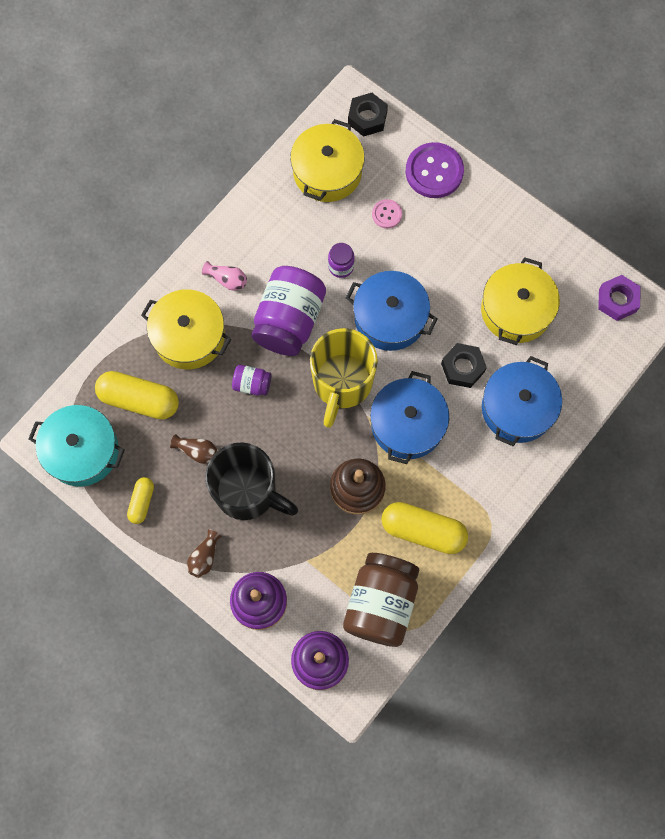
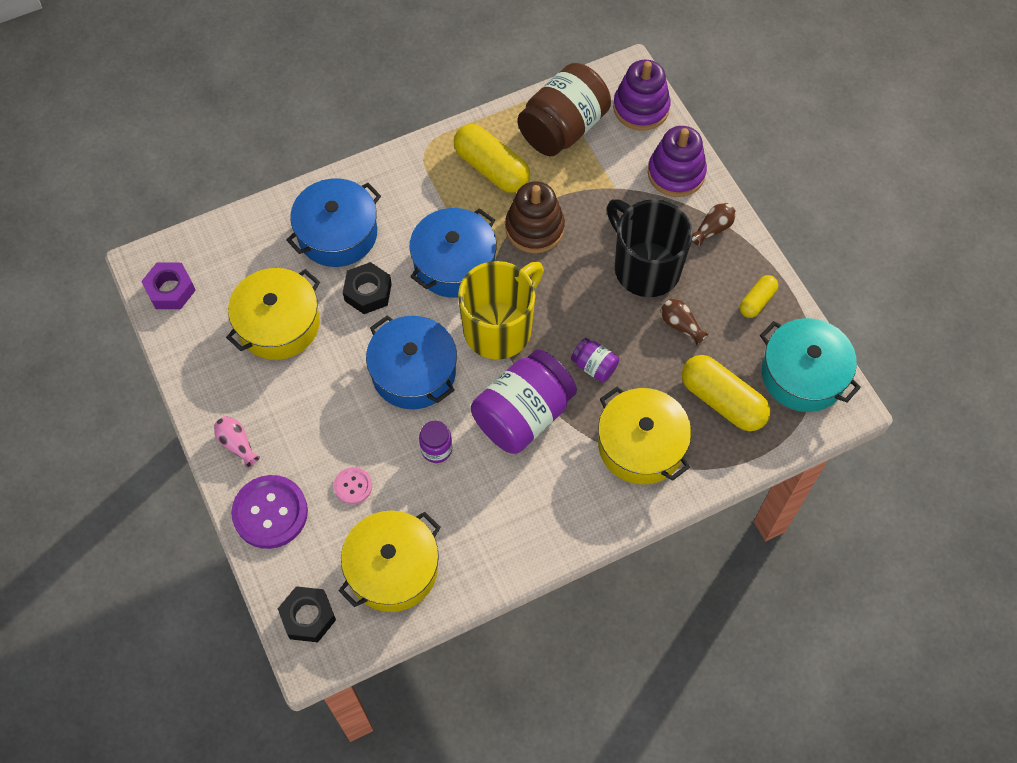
camera: 155 degrees left, 10 degrees down
pink vase [202,261,247,291] -> pink vase moved to [214,416,260,468]

